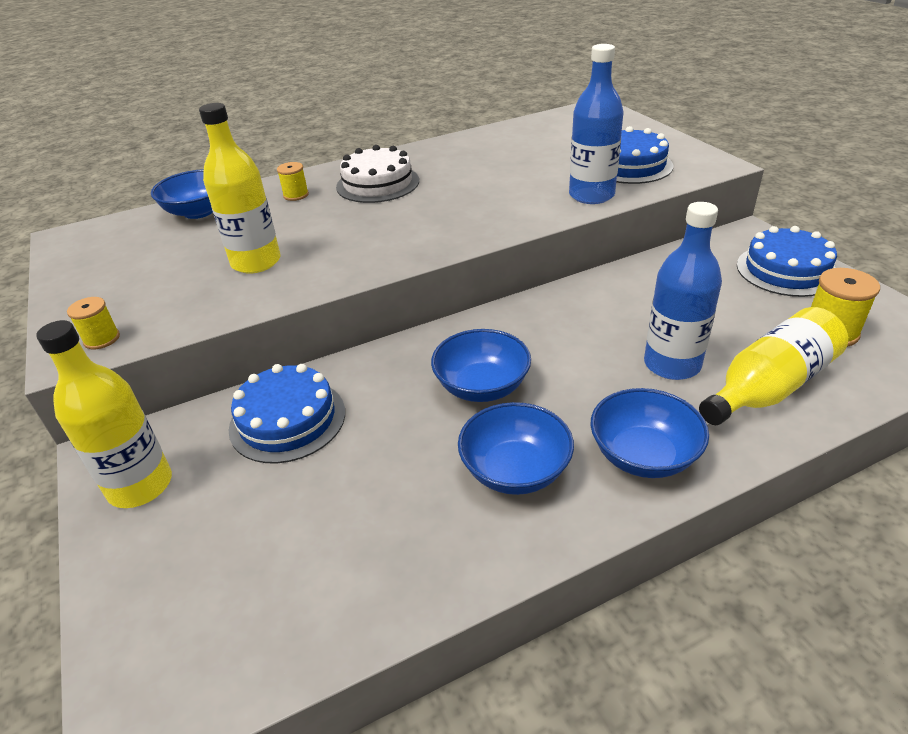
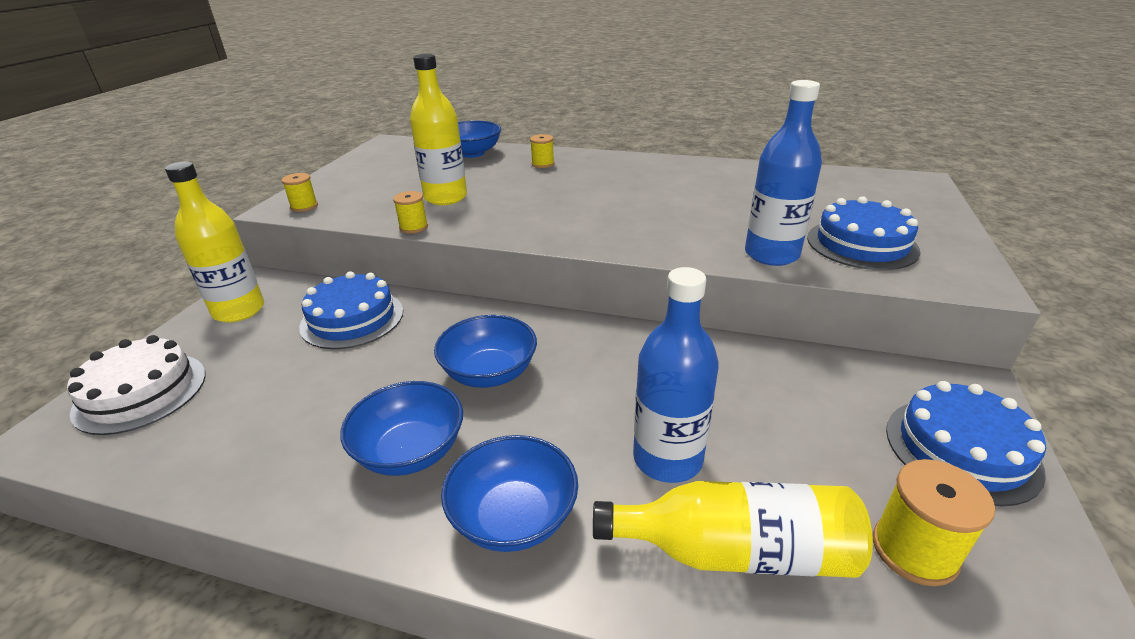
camera: 40 degrees right, 5 degrees down
white cake [336,145,419,203] -> white cake moved to [67,335,206,435]
none -> yellow spool [393,191,428,234]

